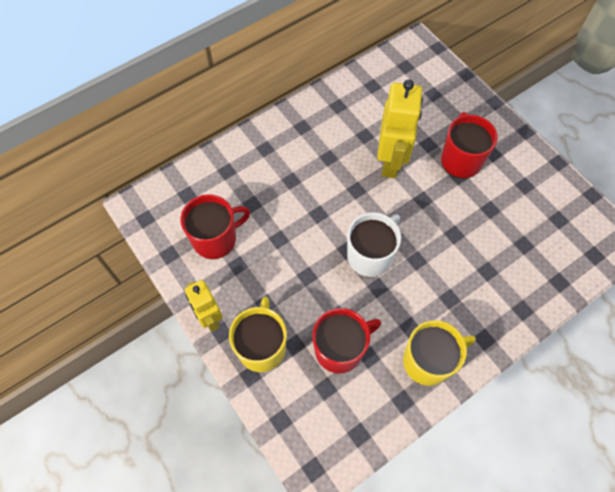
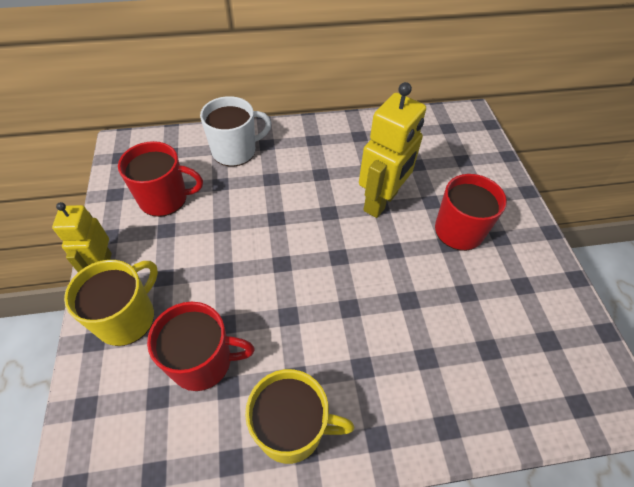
camera: 25 degrees right, 10 degrees down
white mug [347,212,401,277] -> white mug moved to [200,96,271,167]

